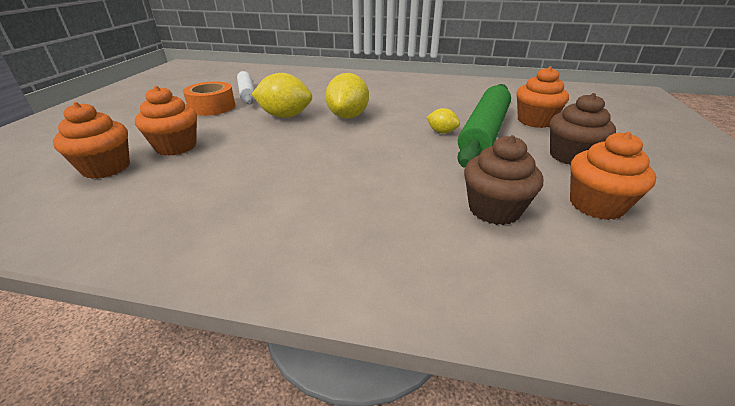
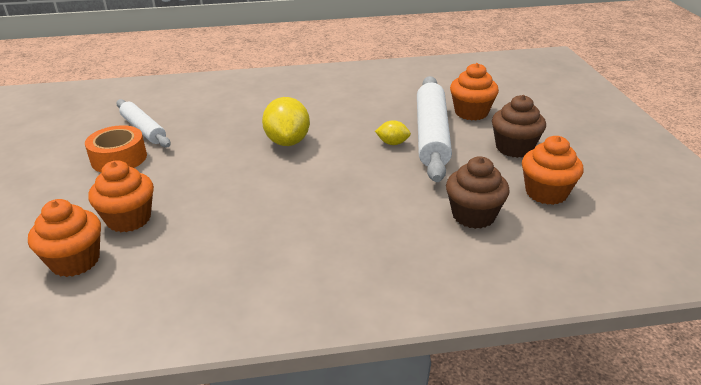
camera: 20 degrees left, 0 degrees up
yellow lemon [252,73,312,118] -> none
green rolling pin [457,84,511,168] -> white rolling pin [417,76,452,182]

